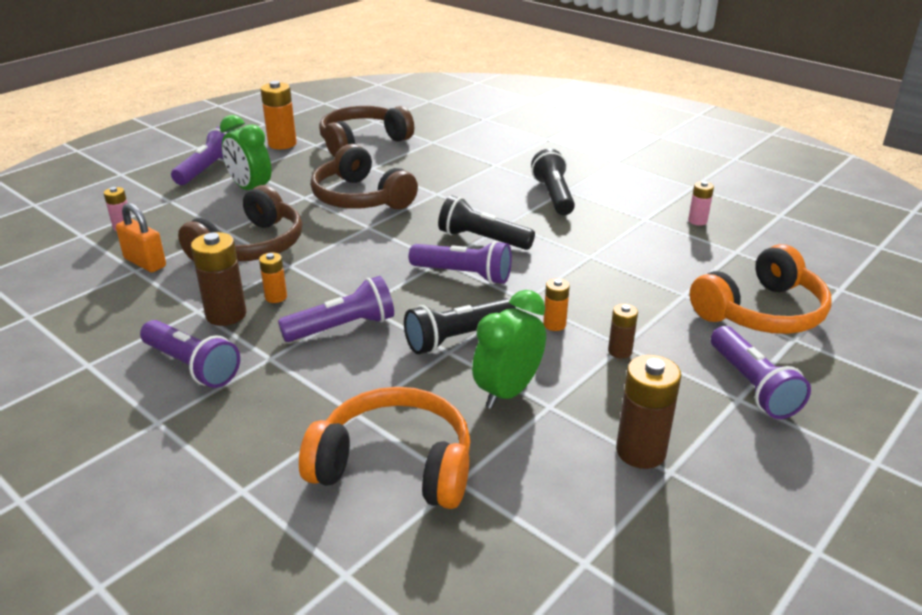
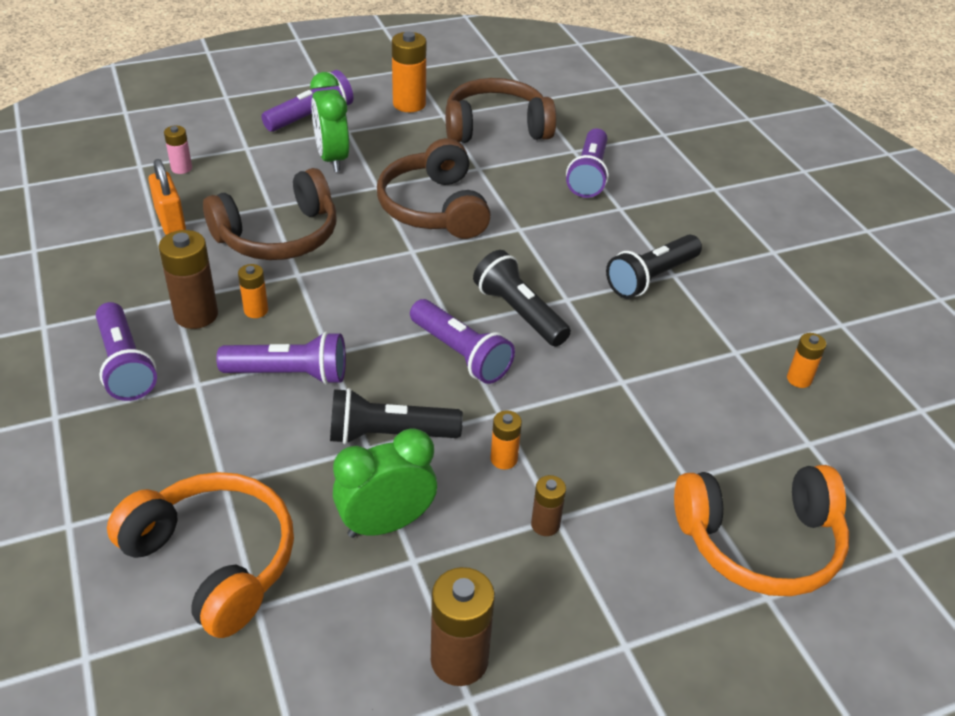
camera: 25 degrees right, 10 degrees up
black flashlight [531,149,575,215] -> black flashlight turned 150 degrees counterclockwise [606,235,702,299]
pink battery [688,181,714,225] -> orange battery [787,333,826,388]
purple flashlight [711,326,811,419] -> purple flashlight moved to [566,128,609,198]

